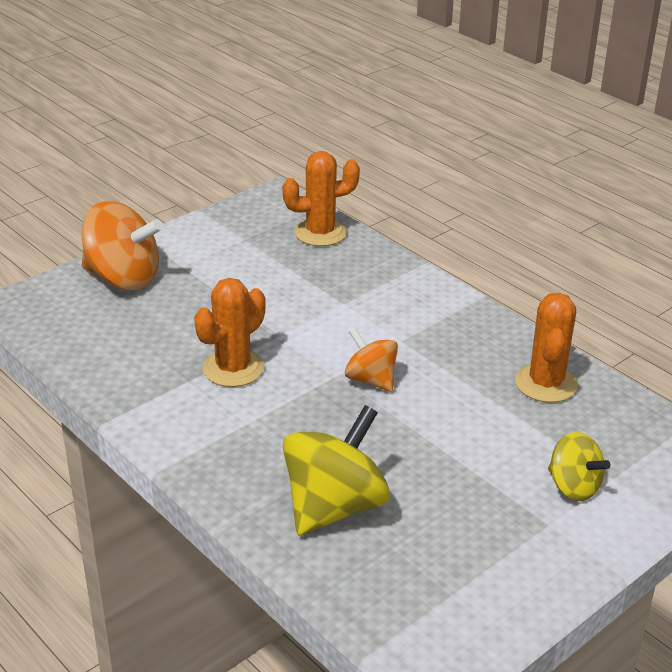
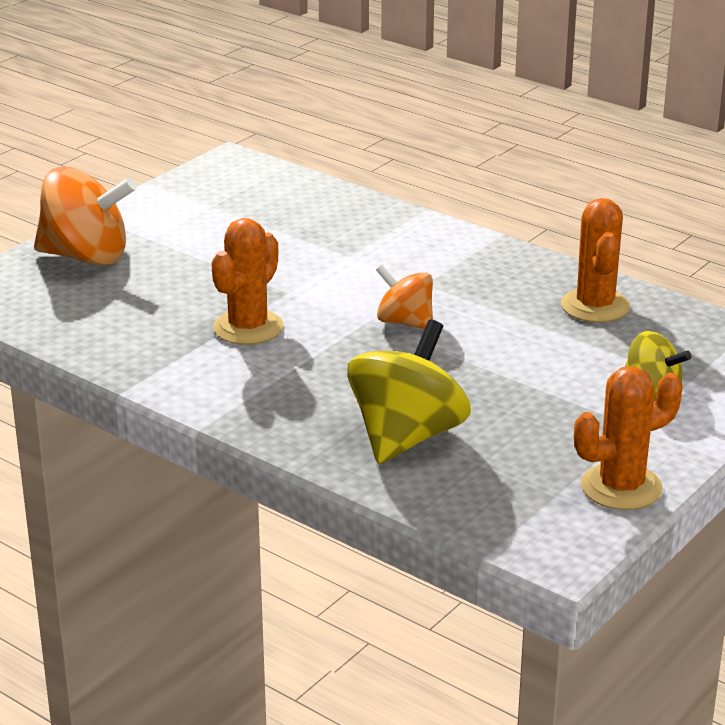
camera: 10 degrees left, 5 degrees down
orange cactus [282,151,360,246] -> orange cactus moved to [574,366,683,510]

